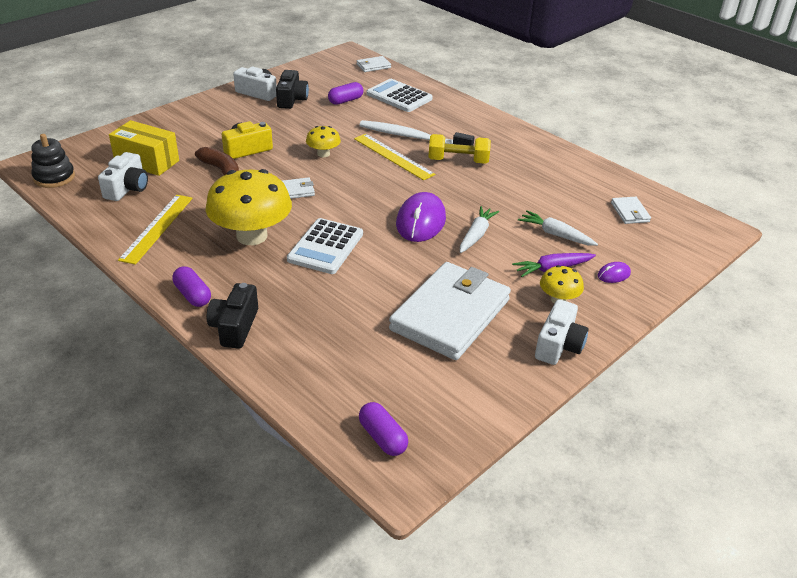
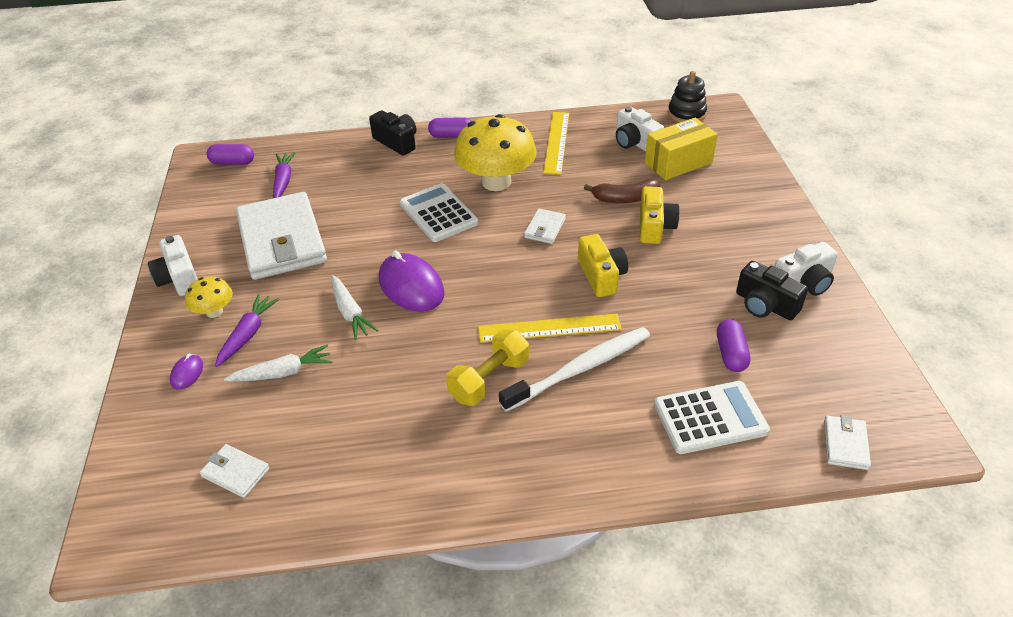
camera: 130 degrees right, 5 degrees up
yellow ruler [118,195,193,265] -> yellow ruler turned 45 degrees clockwise [543,112,569,175]
yellow mushroom [306,126,341,157] -> yellow camera [578,234,628,297]
none -> purple carrot [273,152,296,198]

